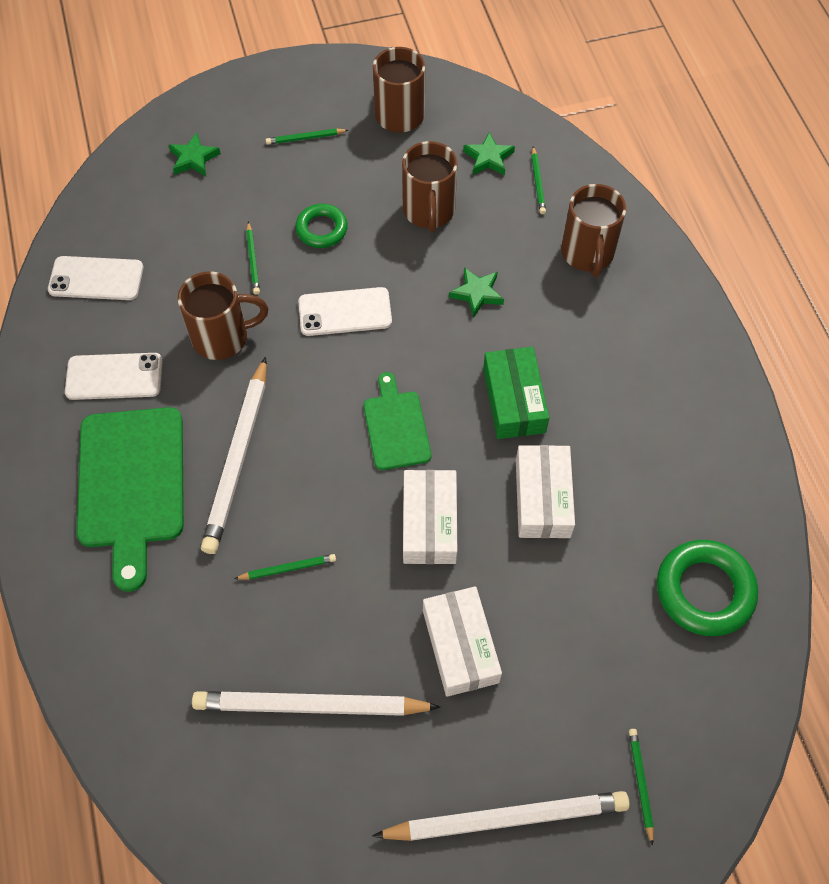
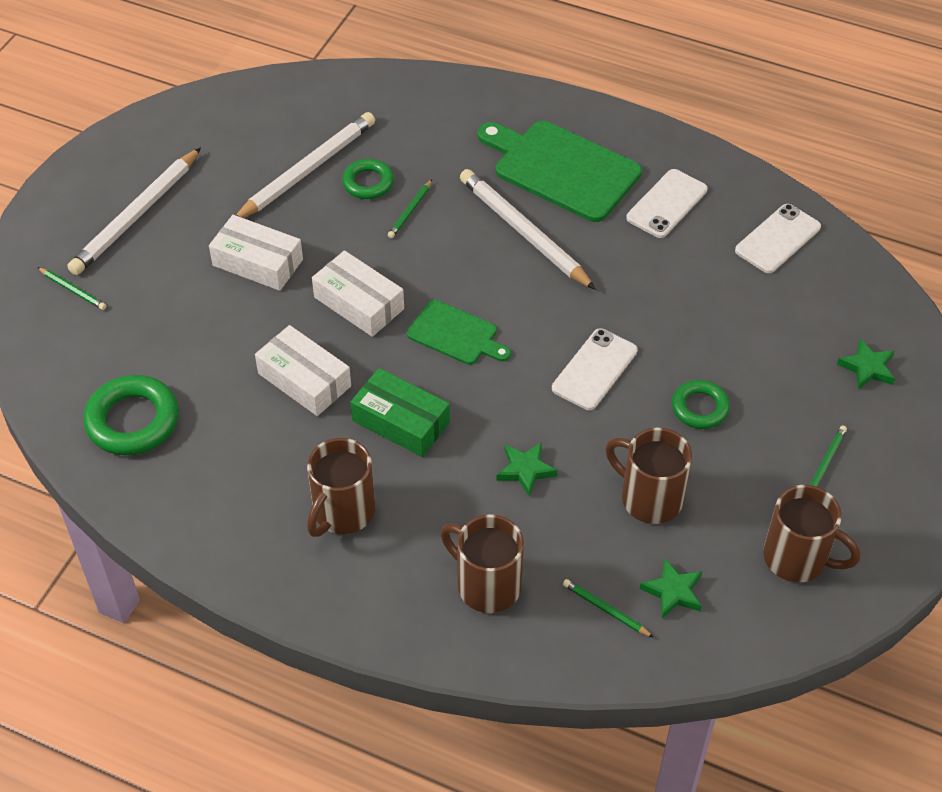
camera: 130 degrees right, 10 degrees down
brown mug [178,271,268,360] -> brown mug moved to [307,438,375,537]
green pencil [246,222,260,295] -> none
none -> green ring [342,159,394,199]

